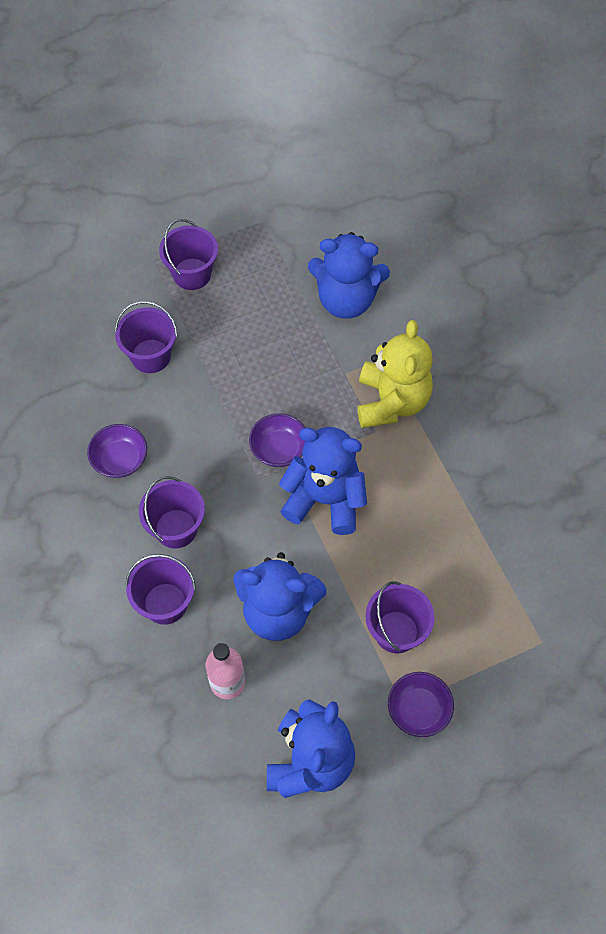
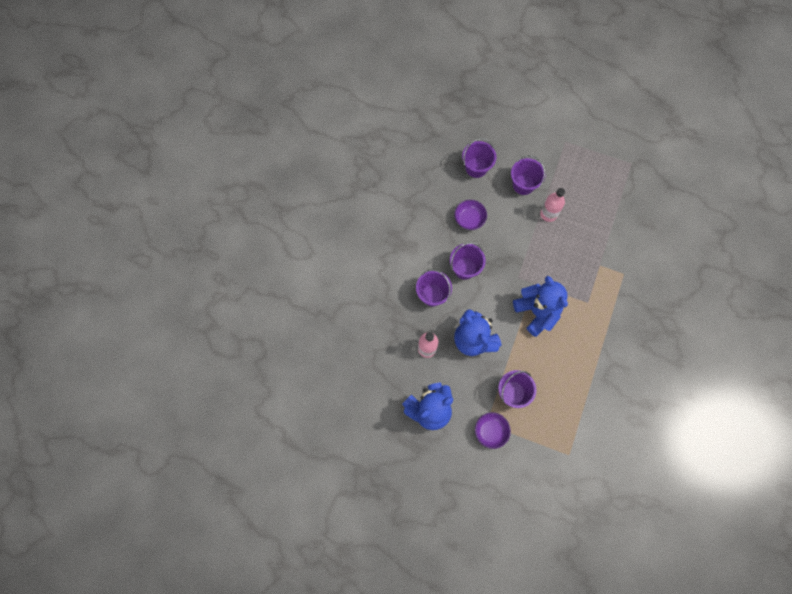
camera: 45 degrees right, 10 degrees up
purple bucket [159,219,218,290] -> purple bucket moved to [462,138,497,178]
purple bowl [249,413,306,467] -> none
blue teddy bear [308,232,390,319] -> none
yellow teddy bear [357,320,433,428] -> none
none -> pink bottle [540,188,565,222]

